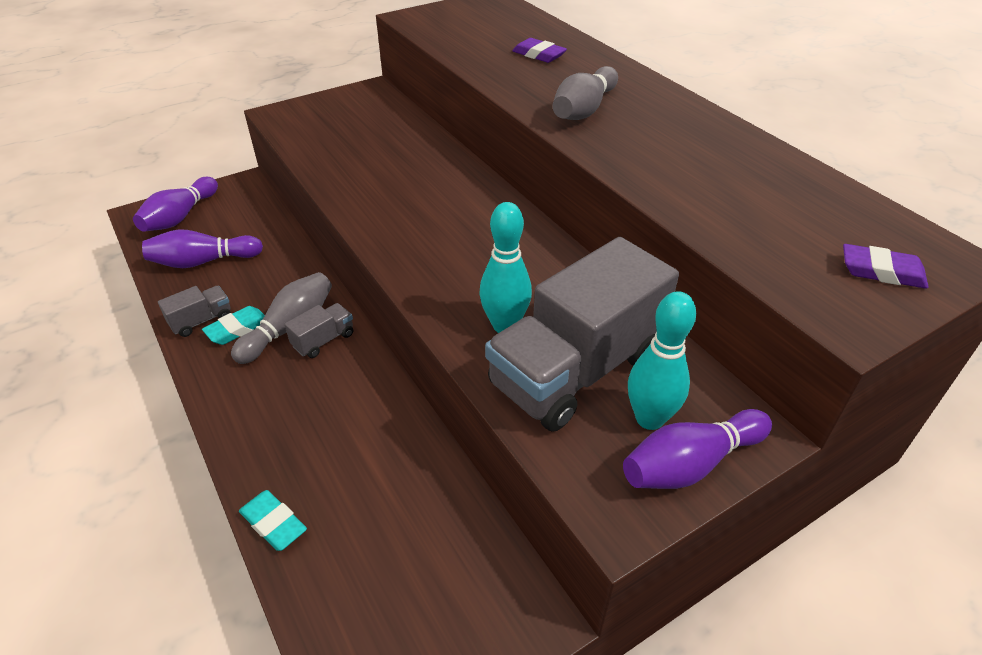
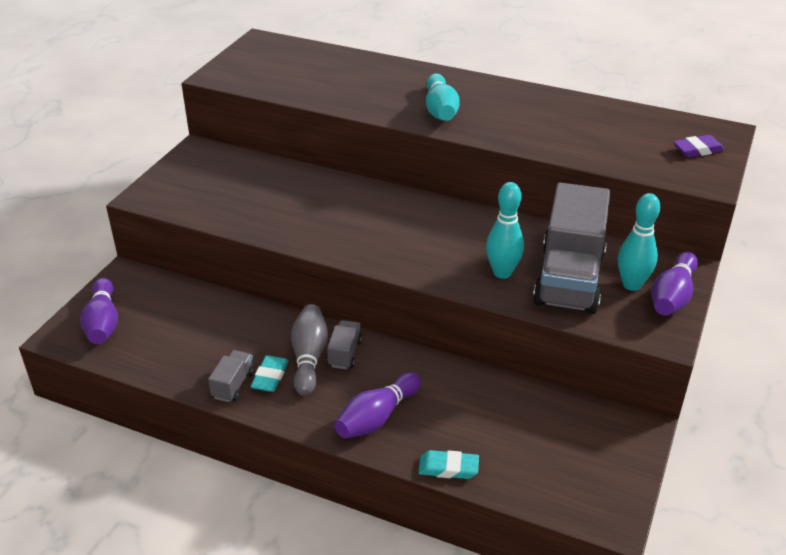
camera: 35 degrees left, 5 degrees down
purple bowling pin [142,229,263,268] -> purple bowling pin moved to [334,372,421,438]
purple eraser [512,38,567,63] -> none
grey bowling pin [553,66,618,120] -> turquoise bowling pin [426,73,460,121]

